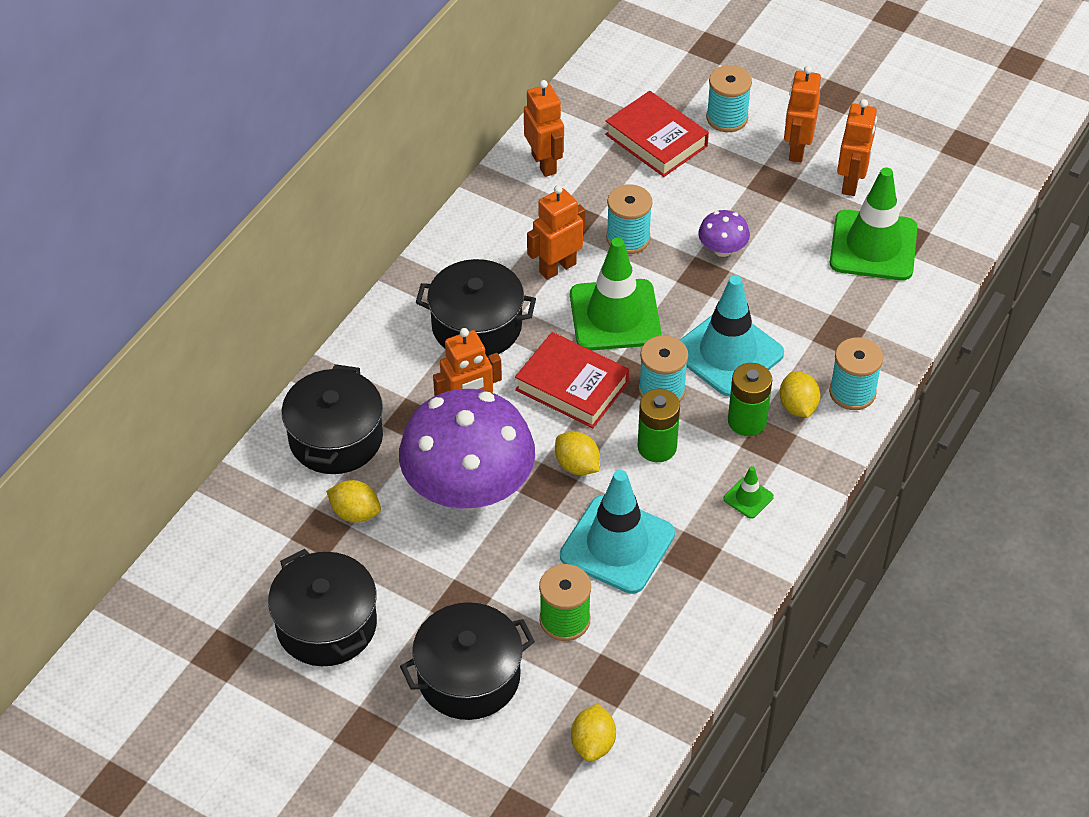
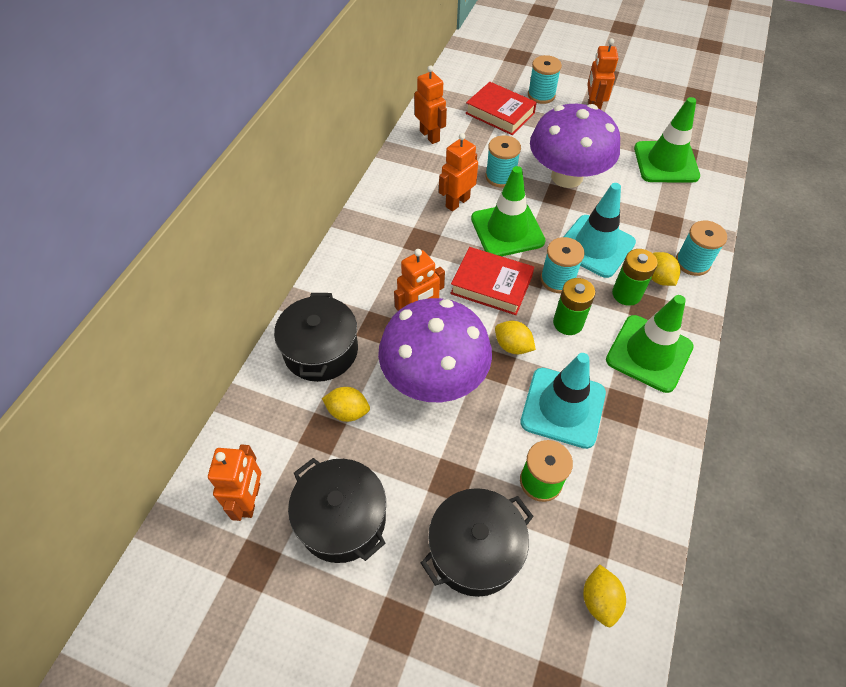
camera: 10 degrees left, 5 degrees up
black pot [416,259,536,358] -> none
purple mushroom [698,210,750,257] -> purple mushroom [530,104,620,188], size x2.39
green traffic cone [723,466,774,519] -> green traffic cone [606,295,694,393], size x2.34
orange robot [837,99,877,196] -> orange robot moved to [208,444,261,521]

